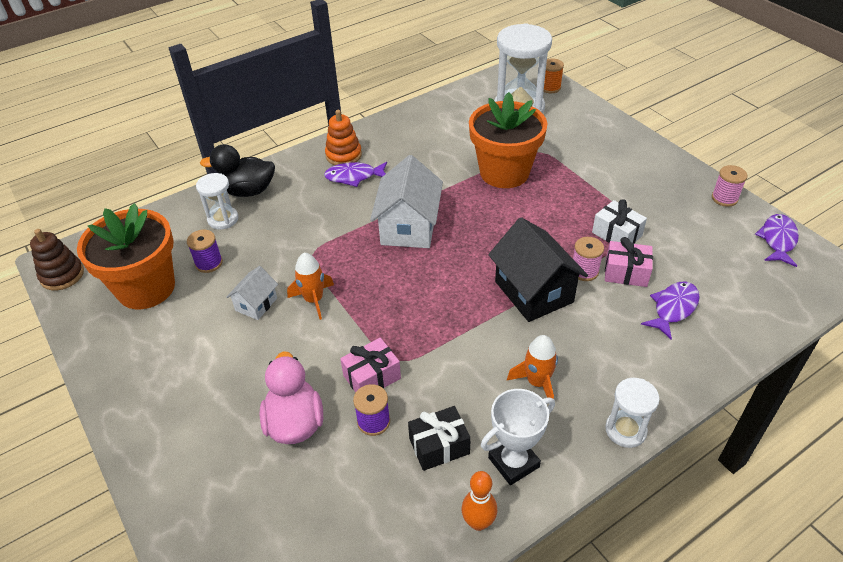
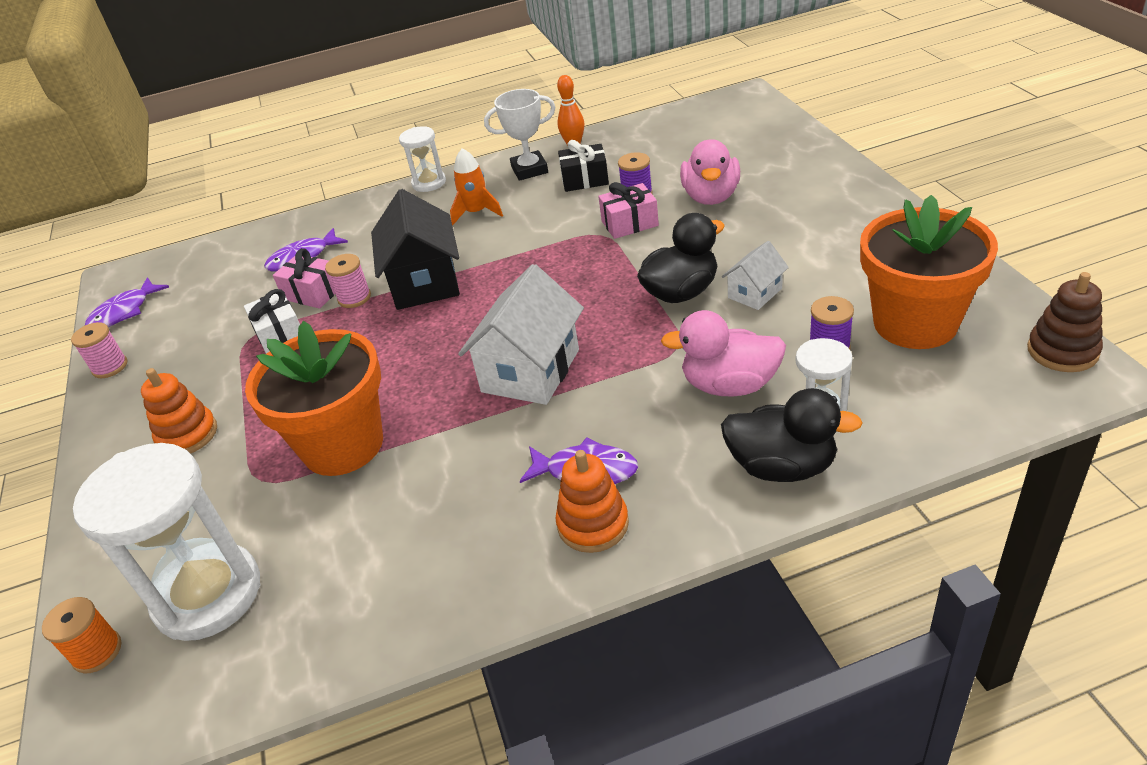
camera: 160 degrees left, 5 degrees down
orange rocket [287,253,334,320] -> black duck [637,213,725,303]
none -> orange stacking toy [141,368,217,454]
none -> pink duck [661,310,786,397]

